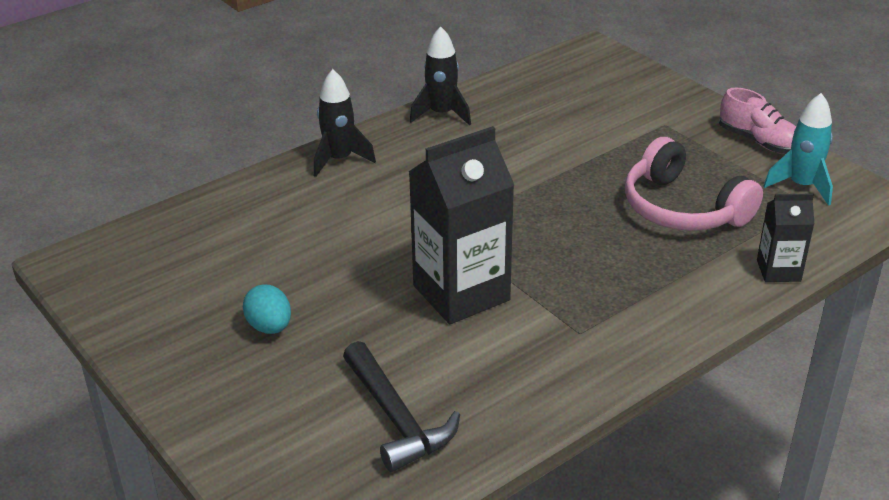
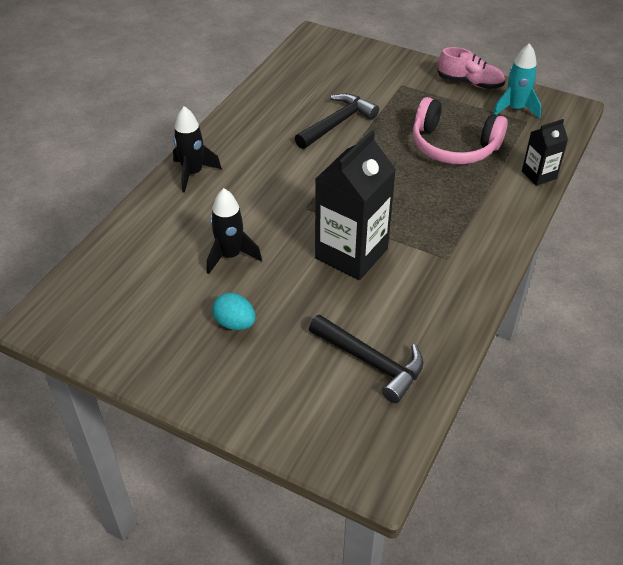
camera: 25 degrees left, 10 degrees up
black rocket [410,26,471,126] -> black rocket moved to [207,188,262,274]
none -> black hammer [295,93,379,149]

